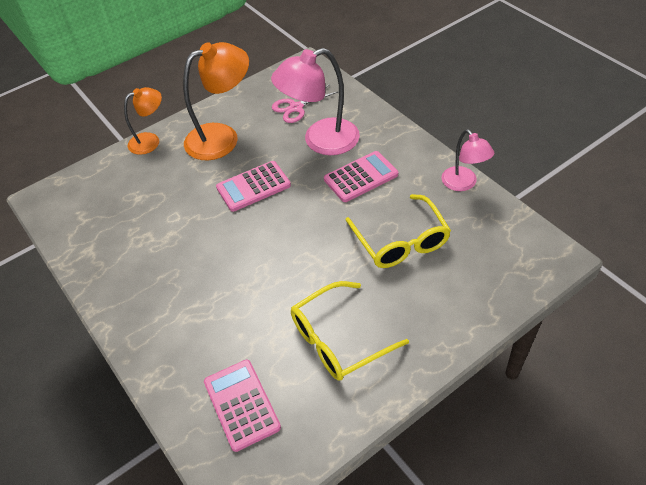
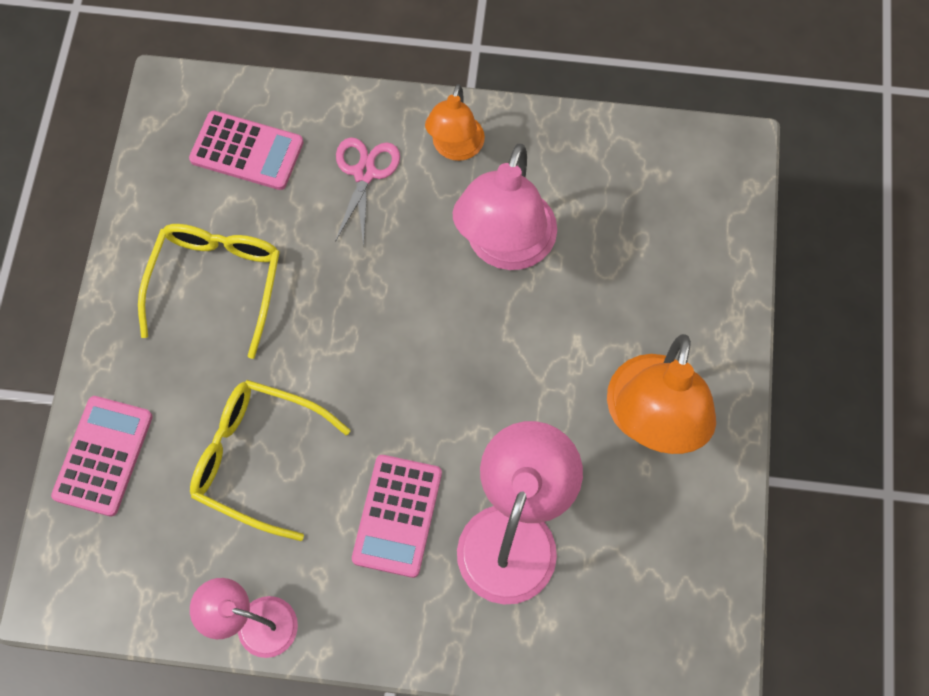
camera: 130 degrees right, 20 degrees up
orange lamp [124,87,162,155] -> orange lamp moved to [425,84,485,161]
pink calculator [216,161,291,212] -> pink calculator moved to [51,396,153,516]
pink scissors [272,84,339,123] -> pink scissors moved to [335,137,400,247]
none -> pink lamp [453,144,557,270]

